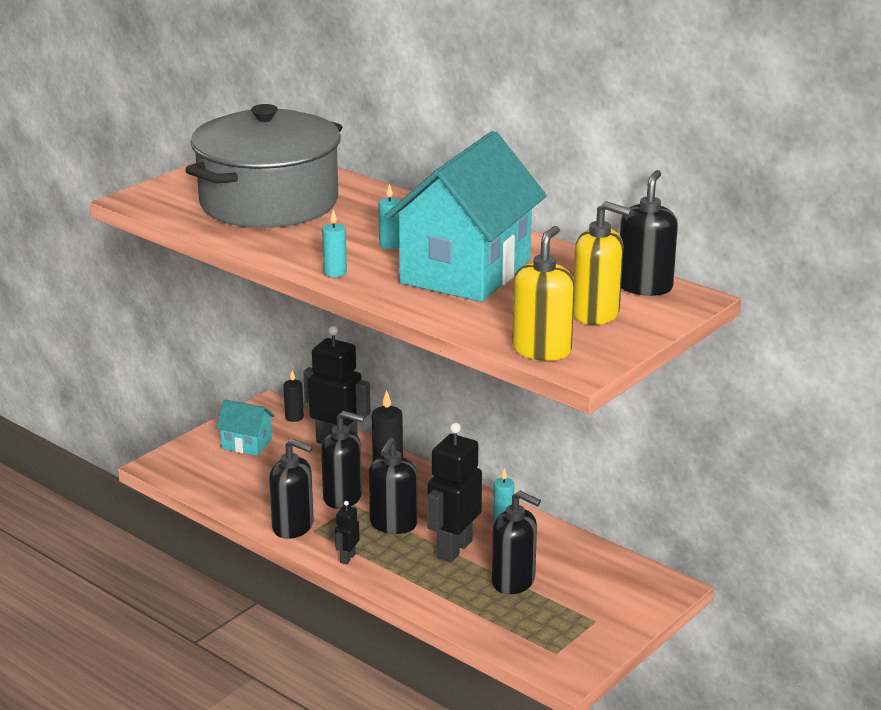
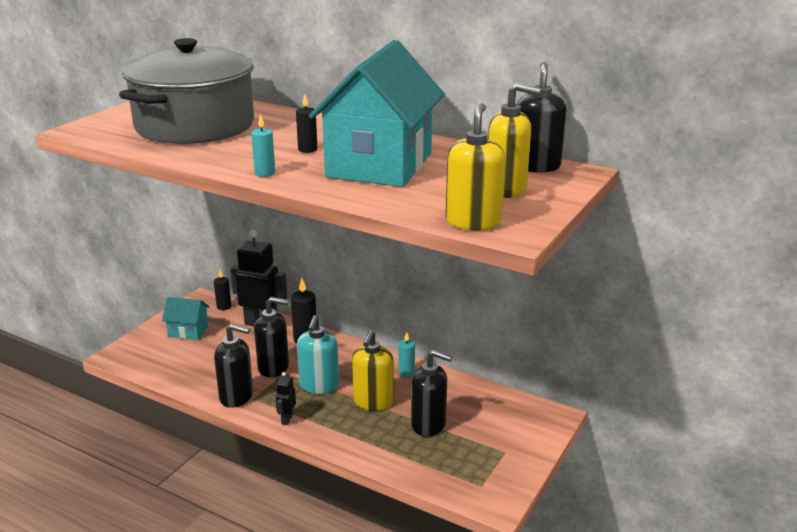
camera: 10 degrees left, 0 degrees up
black soap dispenser [369,437,418,534] -> turquoise soap dispenser [297,315,339,394]
turquoise candle [378,183,401,249] -> black candle [296,95,317,153]
black robot [427,422,482,562] -> yellow soap dispenser [352,330,394,411]

